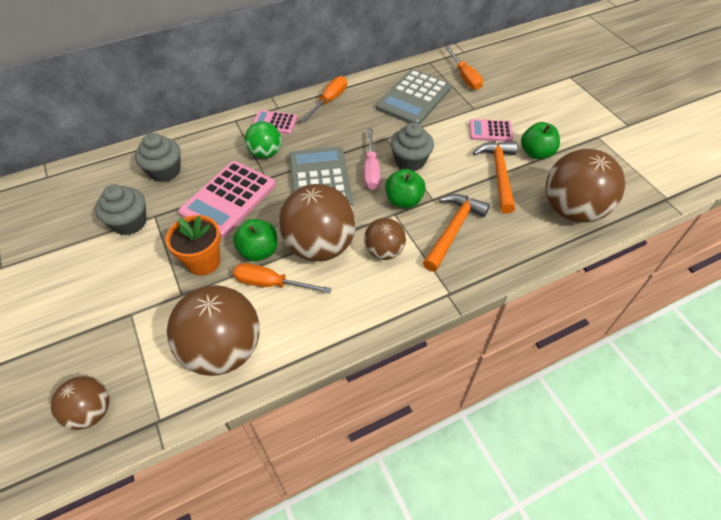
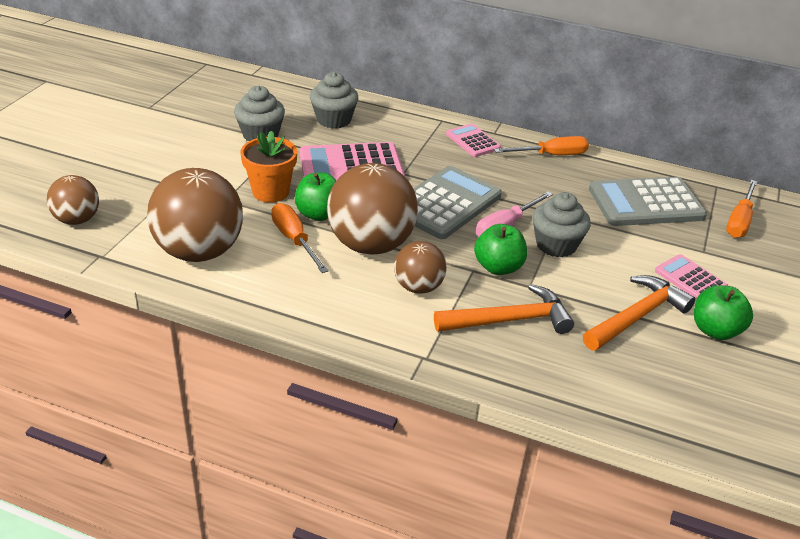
camera: 45 degrees right, 15 degrees down
green ball [245,121,281,158] -> none
brown ball [546,149,625,223] -> none

